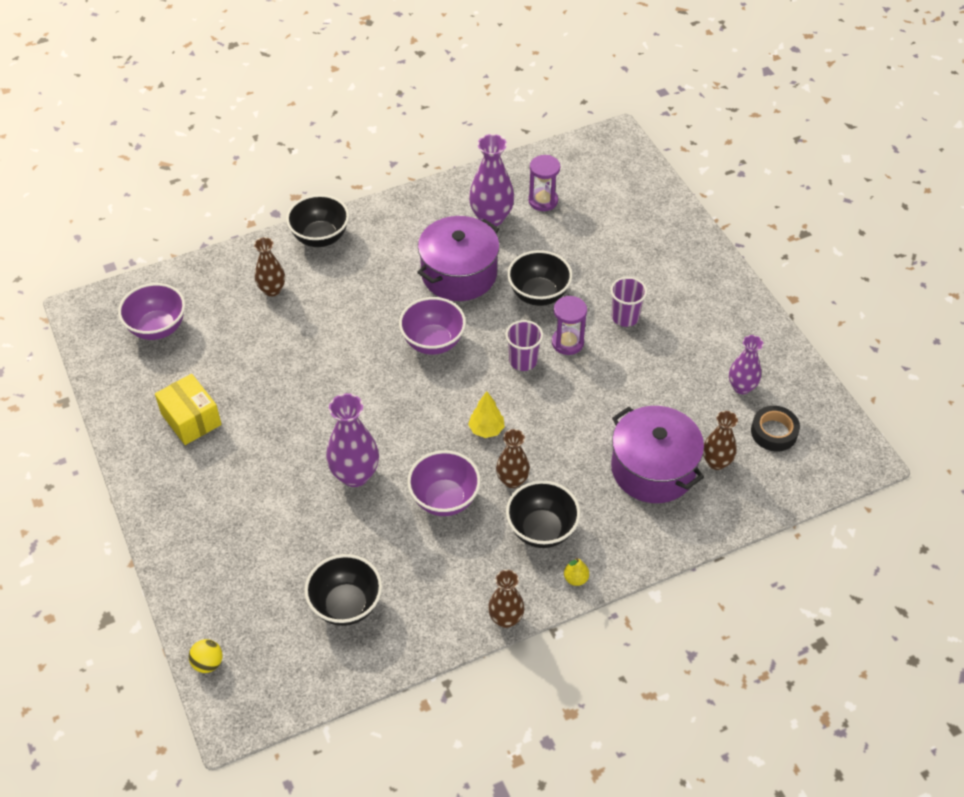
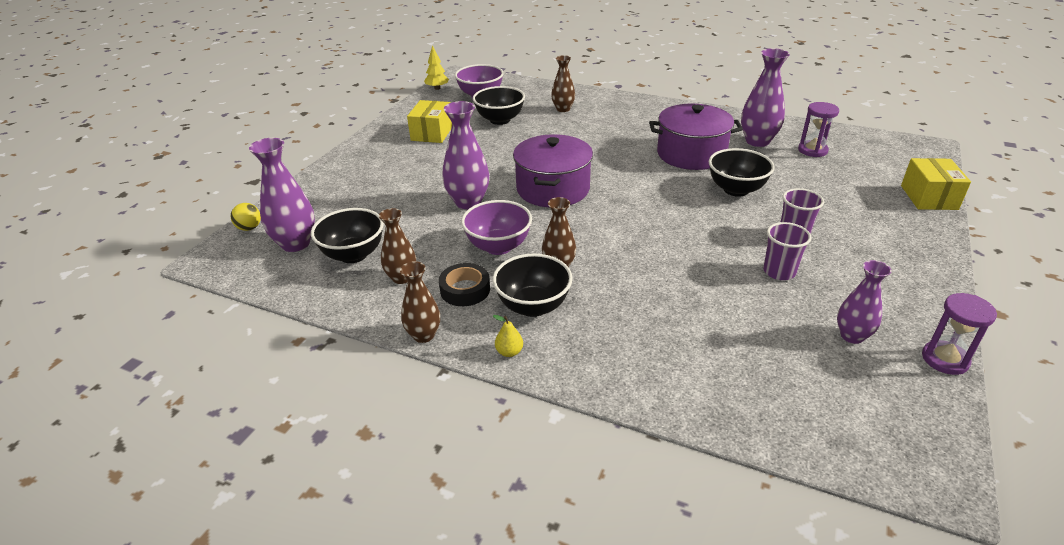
camera: 50 degrees right, 15 degrees down
black bowl [286,194,349,247] -> black bowl moved to [473,86,525,125]
purple bowl [399,297,466,355] -> none
yellow tree [468,391,505,438] -> yellow tree moved to [424,45,449,90]
purple cup [505,320,543,371] -> purple cup moved to [763,222,812,280]
purple hourglass [552,296,587,355] -> purple hourglass moved to [922,293,997,375]
purple pot [611,406,704,503] -> purple pot moved to [513,134,593,207]
brown vase [703,411,738,470] -> brown vase moved to [379,208,416,284]
black tape [751,406,800,451] -> black tape moved to [439,263,490,306]
none -> purple vase [249,138,315,252]
none -> yellow box [901,158,971,210]

